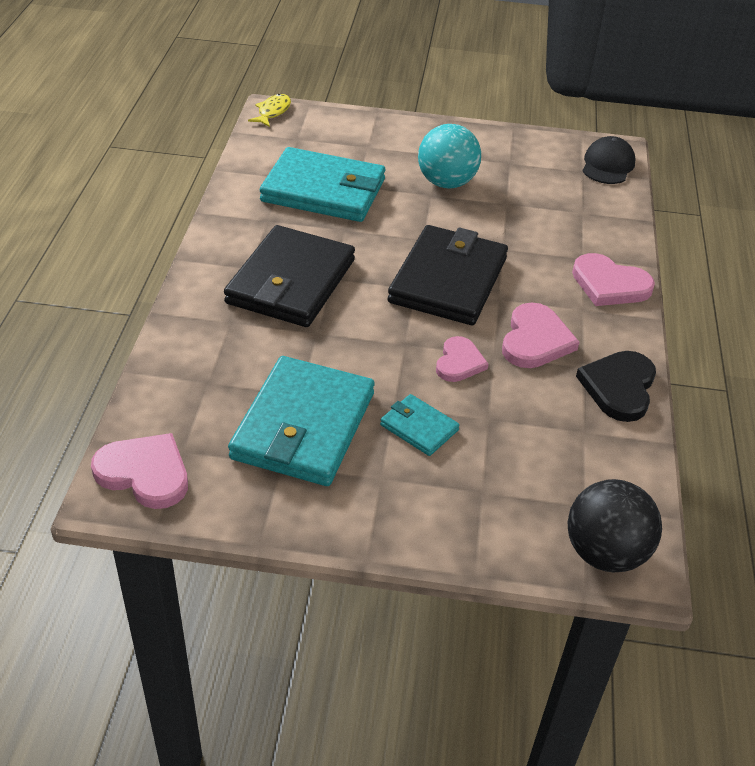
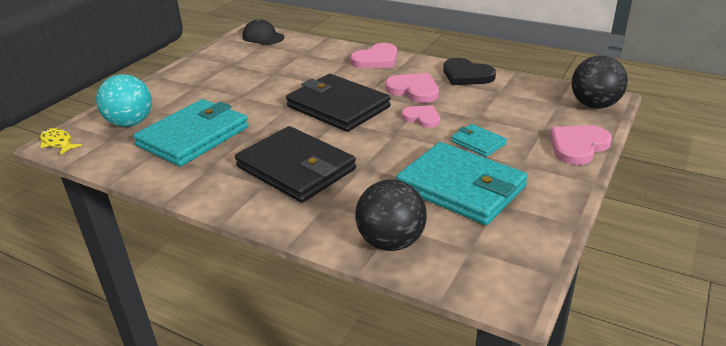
camera: 65 degrees left, 10 degrees down
pink heart [91,433,188,509] -> pink heart moved to [550,125,612,165]
turquoise wallet [380,394,459,456] -> turquoise wallet turned 75 degrees clockwise [451,124,507,157]
turquoise ball [418,124,481,188] -> turquoise ball moved to [96,74,152,127]
none -> black ball [355,179,427,251]

